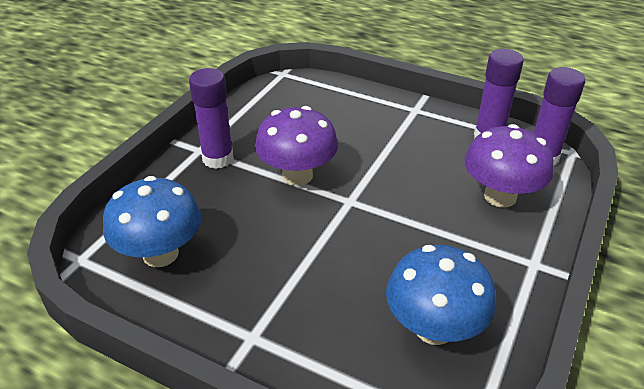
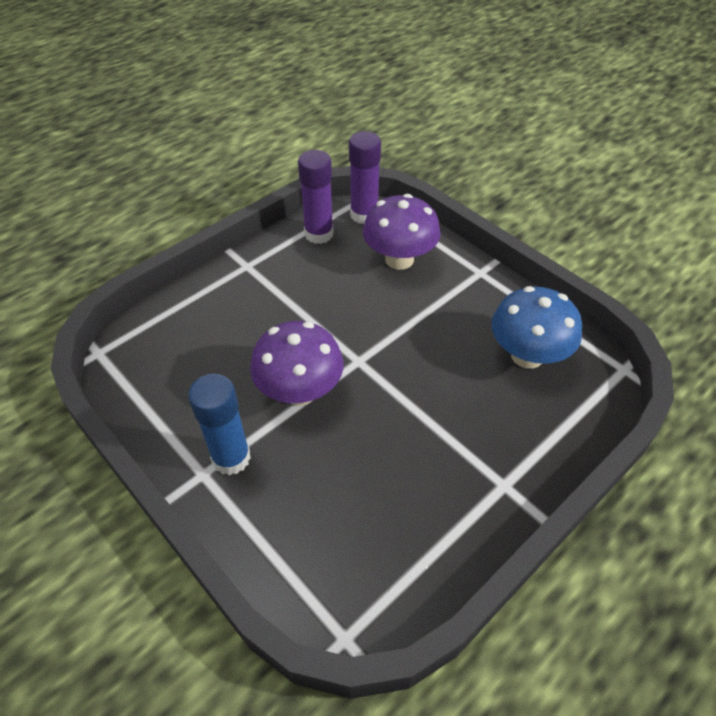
camera: 70 degrees left, 10 degrees up
blue mushroom [103,176,201,267] -> none
purple glue stick [189,68,234,169] -> blue glue stick [188,373,251,476]

